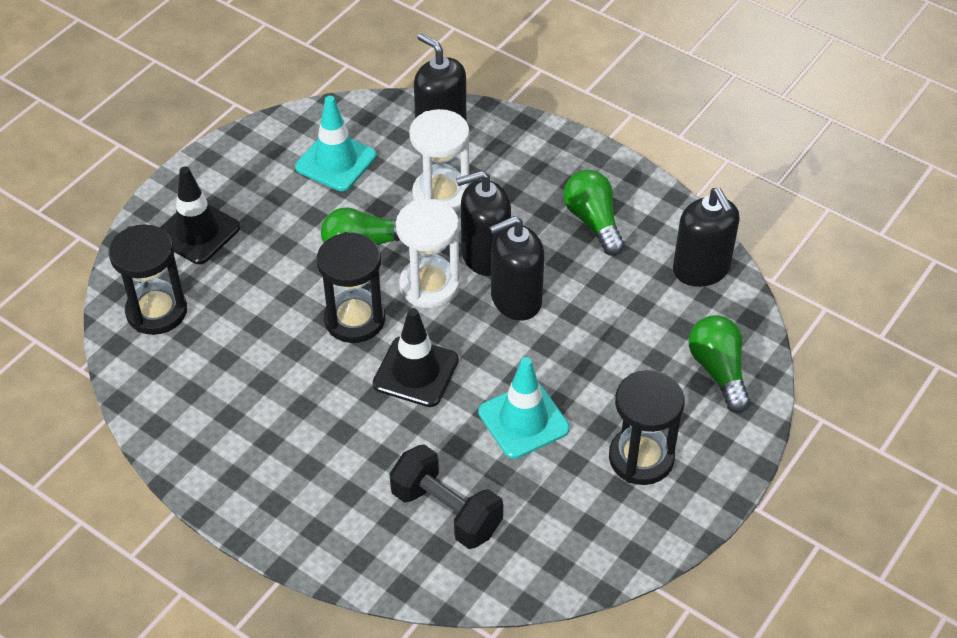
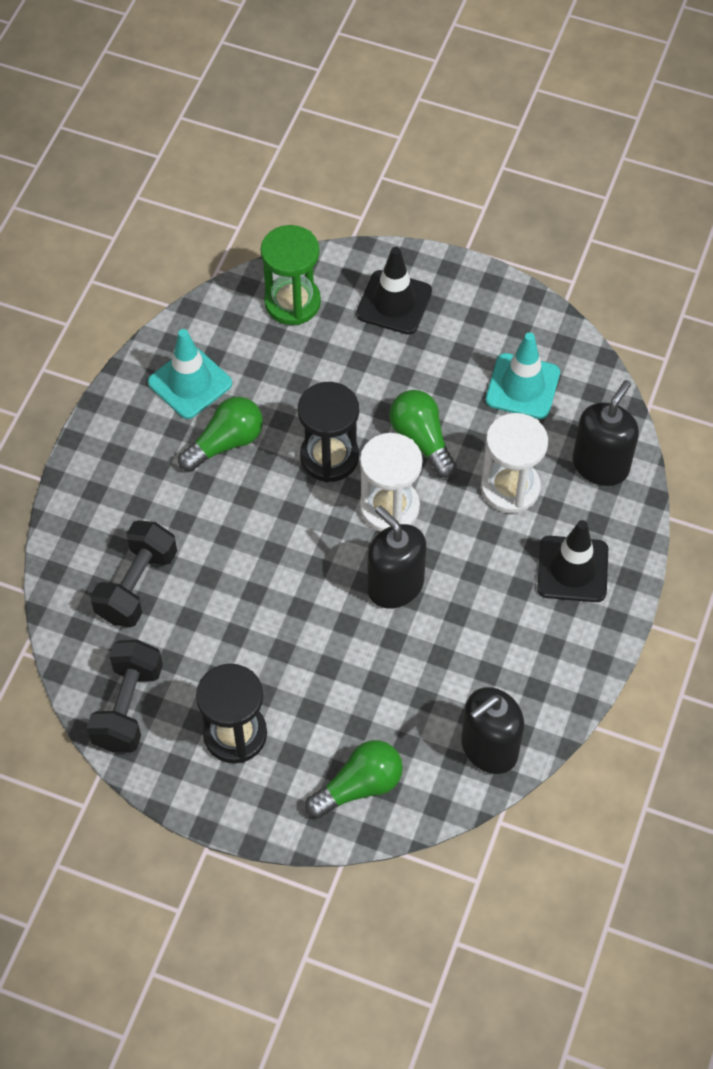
camera: 75 degrees right, 10 degrees up
black hourglass [109,224,187,335] -> green hourglass [261,225,321,325]
black traffic cone [373,308,459,407] -> black traffic cone moved to [537,520,608,602]
black soap dispenser [456,171,511,276] -> none
turquoise traffic cone [478,357,570,459] -> turquoise traffic cone moved to [148,329,232,419]
green light bulb [563,170,625,256] -> green light bulb moved to [178,397,263,472]
none -> black dumbbell [86,640,163,753]

